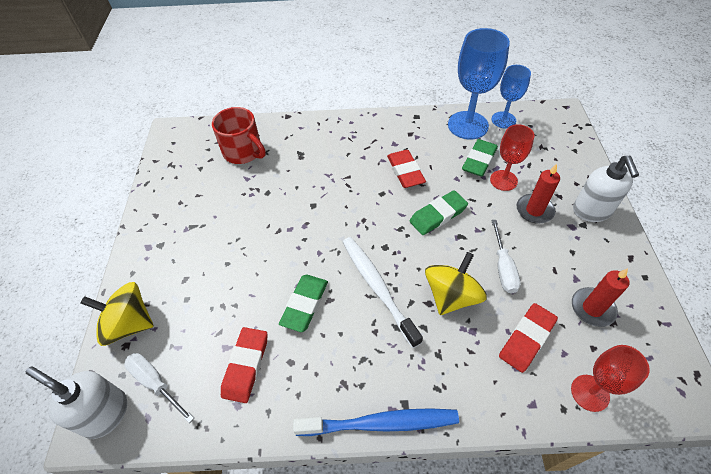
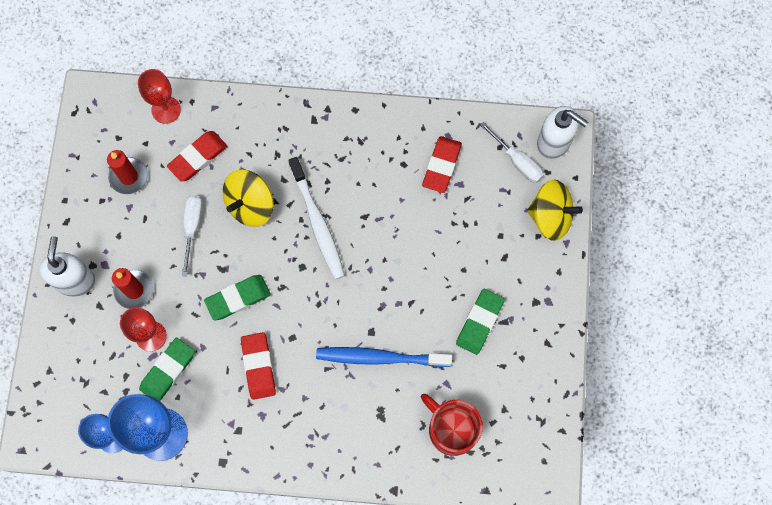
camera: 175 degrees left, 20 degrees up
green eraser [279,275,328,332] -> green eraser moved to [456,289,505,355]
blue toothbrush [293,408,459,436] -> blue toothbrush moved to [316,347,452,367]

